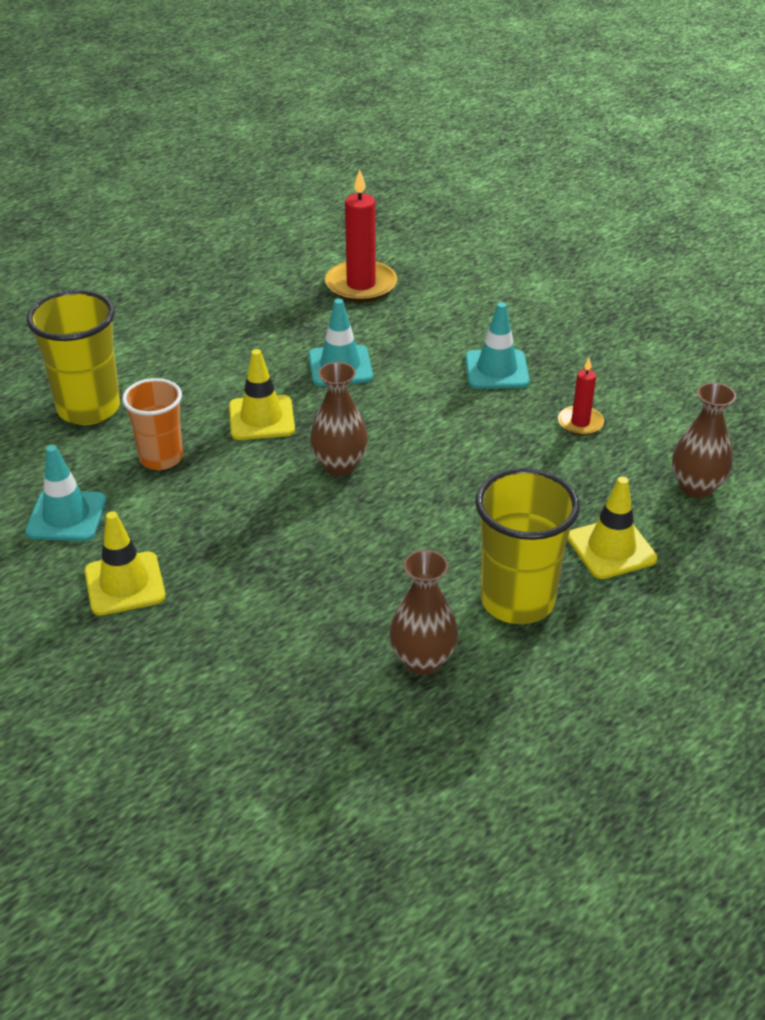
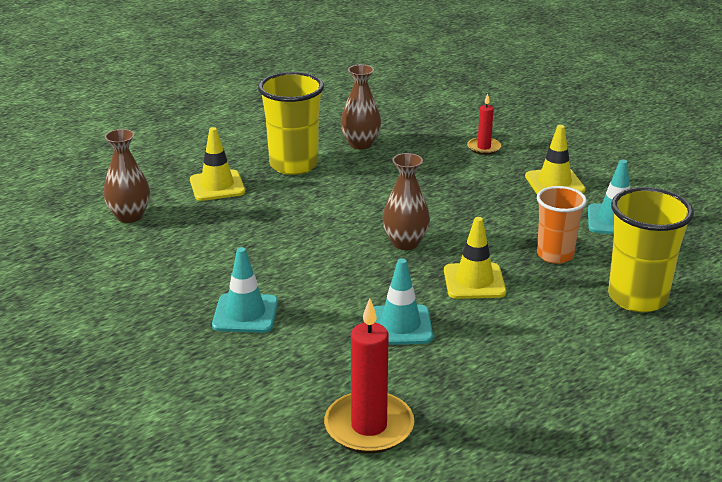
camera: 175 degrees left, 10 degrees down
red candle [558,358,604,436] -> red candle moved to [467,94,501,155]

